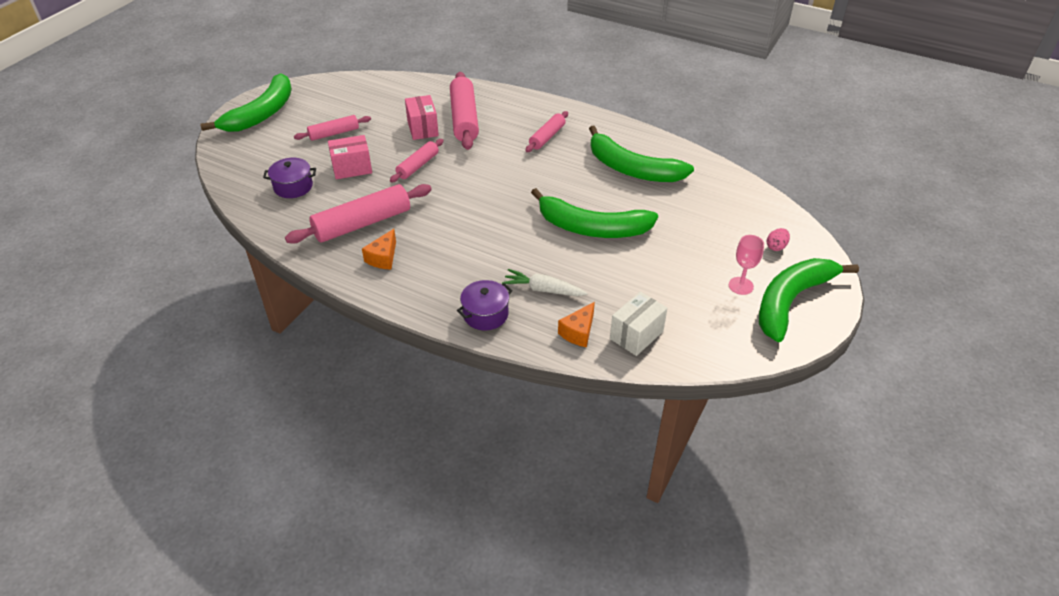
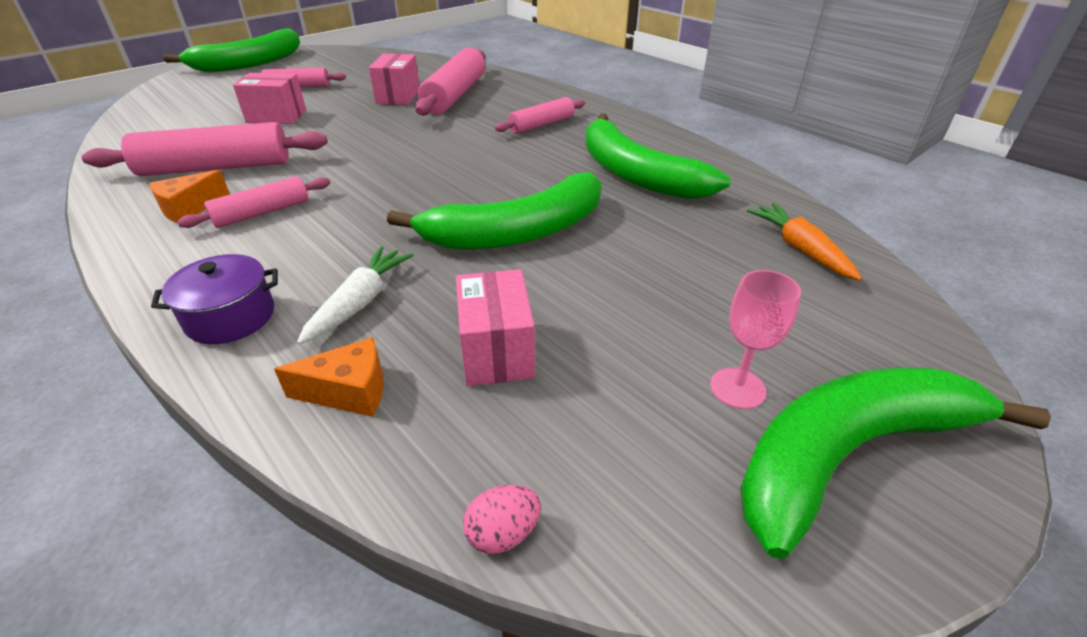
camera: 20 degrees right, 5 degrees down
purple pot [263,158,316,198] -> none
pink rolling pin [390,139,444,183] -> pink rolling pin moved to [177,176,330,228]
white carrot [502,269,588,296] -> white carrot turned 75 degrees clockwise [297,246,414,345]
green banana [531,188,658,238] -> green banana turned 60 degrees counterclockwise [387,172,601,250]
orange cheese [558,302,595,347] -> orange cheese turned 150 degrees counterclockwise [274,337,384,417]
white box [610,292,667,356] -> none
pink egg [767,228,790,251] -> pink egg moved to [463,485,541,554]
none -> pink box [456,269,535,386]
none -> orange carrot [747,203,862,281]

